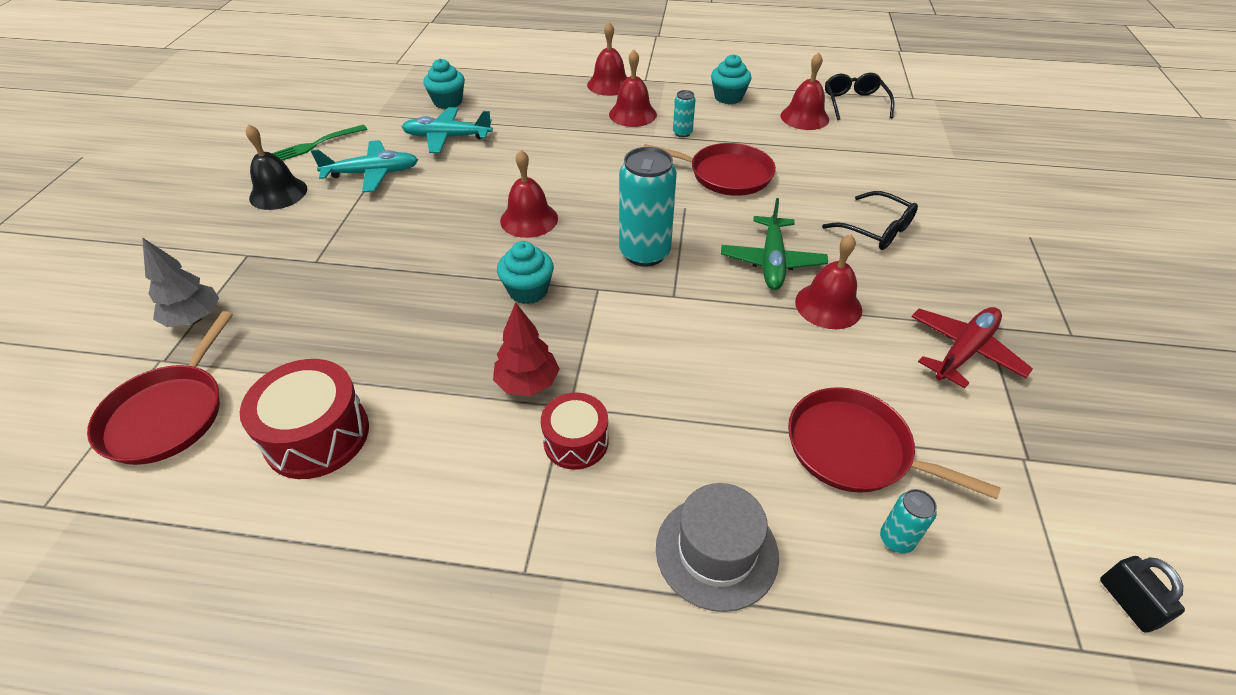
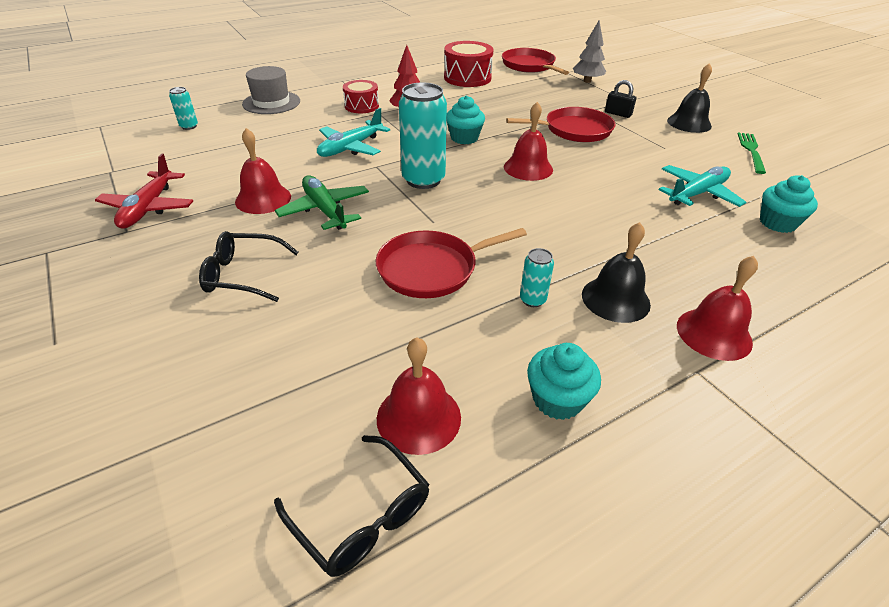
camera: 140 degrees right, 5 degrees down
turquoise plane [311,140,418,192] -> turquoise plane moved to [317,108,390,157]
red bell [609,50,657,127] -> black bell [582,222,651,323]
red pan [788,387,1000,499] -> red pan moved to [506,107,616,142]
black padlock [1100,556,1185,633] -> black padlock moved to [605,80,636,118]

